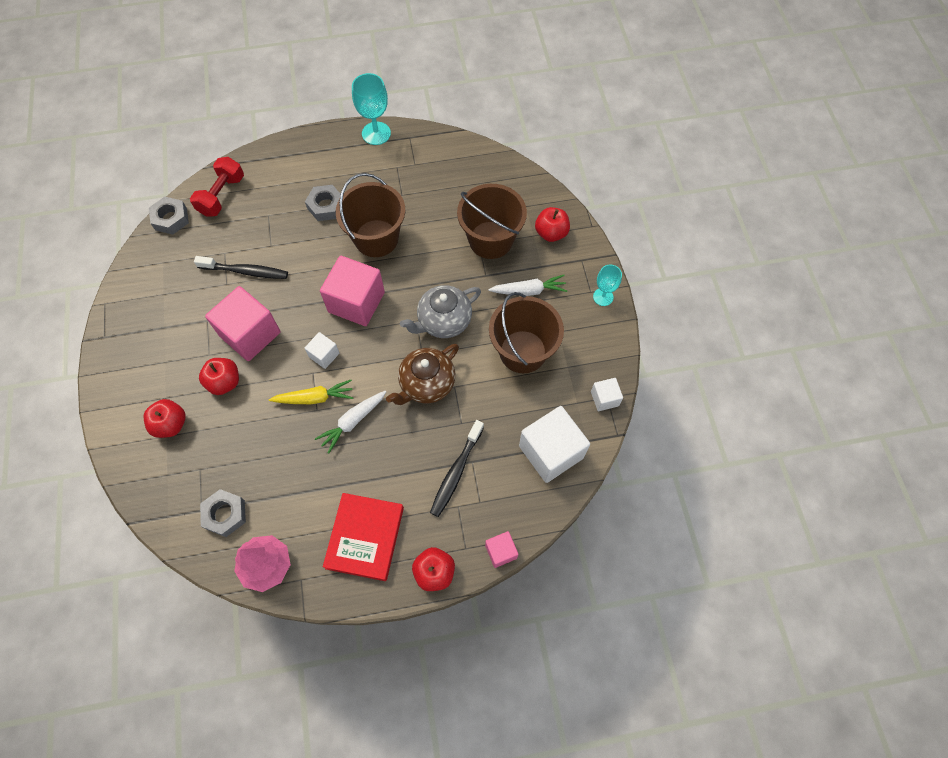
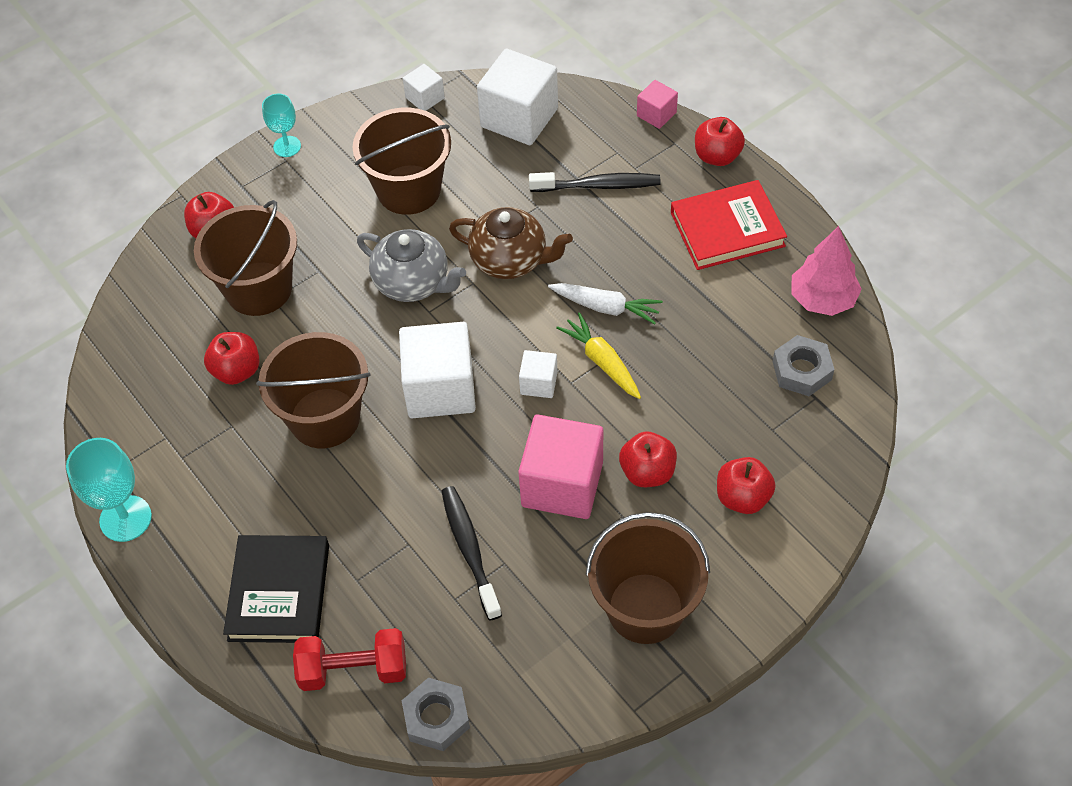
camera: 115 degrees left, 10 degrees down
grey nut [305,185,341,221] -> none
pink cube [320,256,385,326] -> white cube [399,322,476,418]
white carrot [488,275,567,296] -> none
none -> red apple [204,332,260,385]
none -> black book [223,535,329,643]
none -> brown bucket [586,512,710,644]

